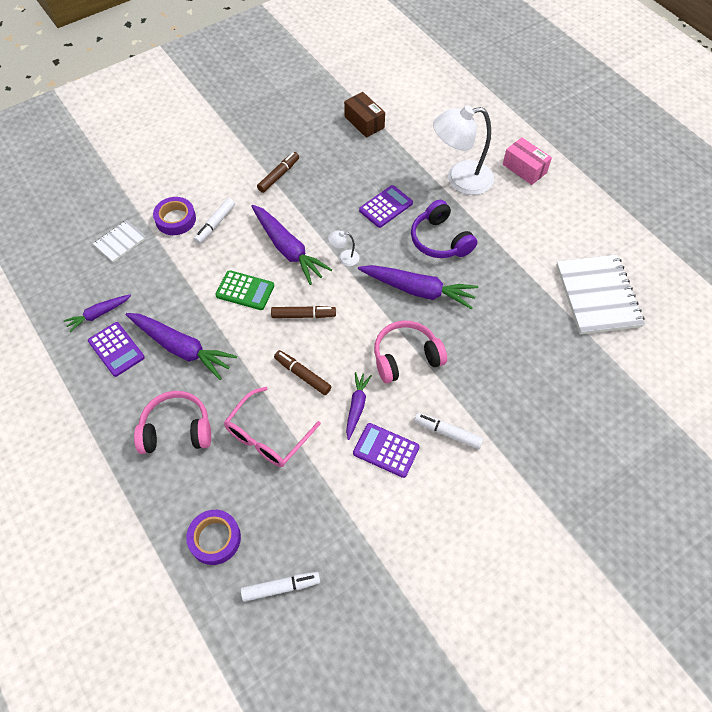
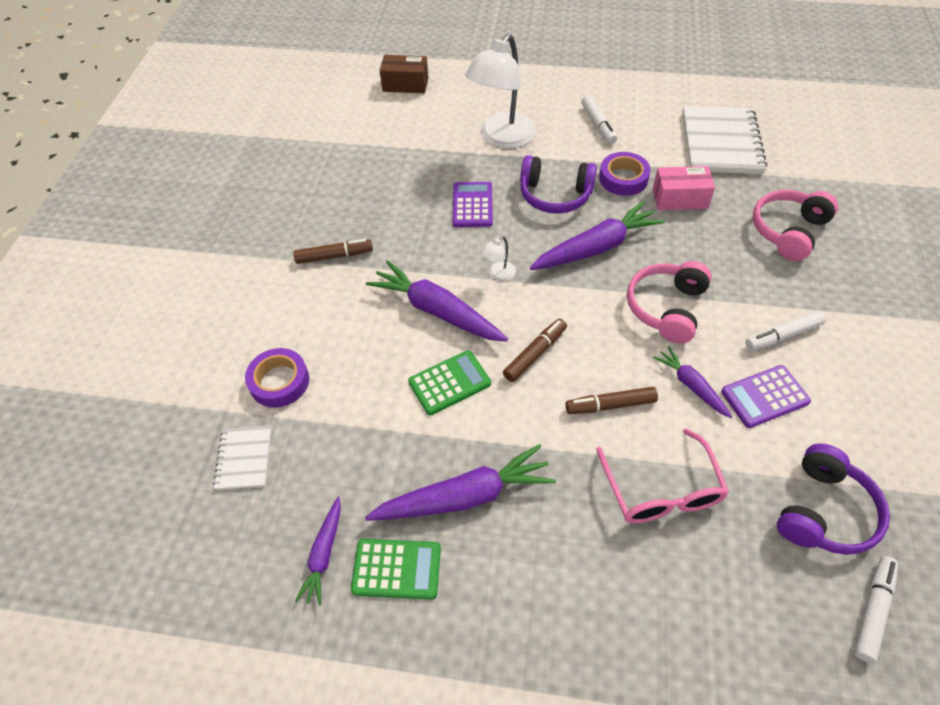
camera: 45 degrees left, 5 degrees down
purple calculator [88,322,145,377] -> green calculator [351,539,441,600]
pink headphones [134,391,211,454] -> pink headphones moved to [753,190,838,261]
purple tape [186,510,241,565] -> purple tape moved to [599,152,651,196]
white marker [193,198,235,244] -> white marker moved to [581,95,617,144]
purple carrot [251,205,332,285] -> purple carrot turned 150 degrees counterclockwise [366,260,508,342]
brown marker [257,152,299,193] -> brown marker turned 90 degrees clockwise [293,239,373,264]
brown box [344,92,385,138] -> brown box moved to [380,55,428,93]
pink box [503,137,552,185] -> pink box moved to [653,166,715,210]
white notebook [556,255,645,334] -> white notebook turned 60 degrees clockwise [683,106,767,174]
none -> purple headphones [777,443,890,555]

